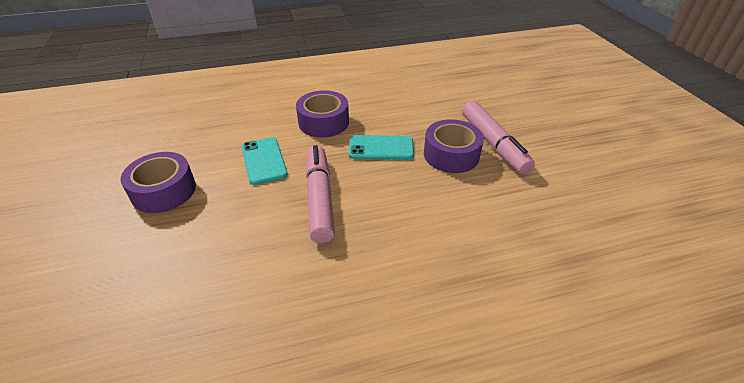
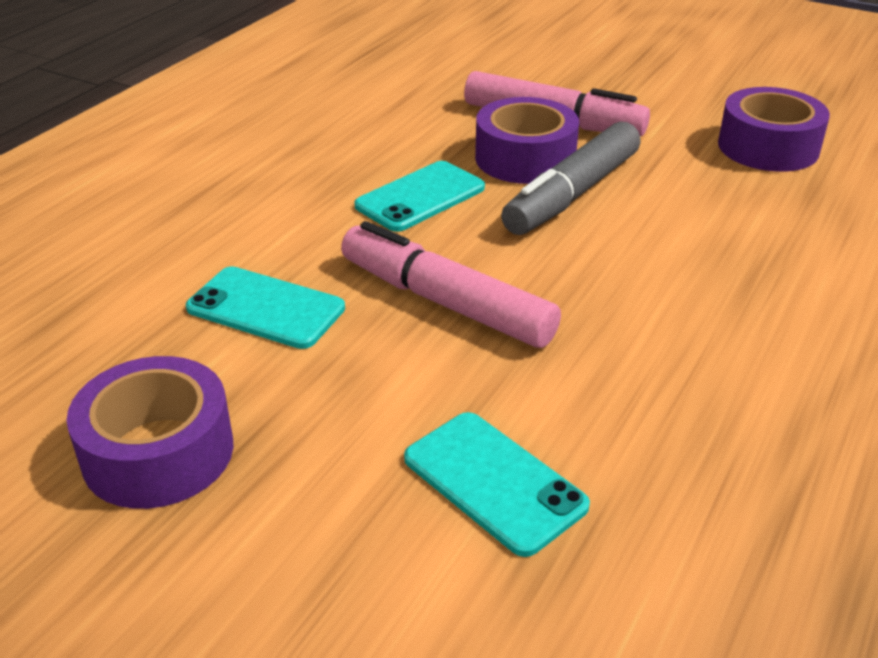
camera: 45 degrees left, 5 degrees down
purple tape [296,90,349,137] -> purple tape moved to [718,87,830,172]
none -> turquoise phone [404,412,590,557]
none -> grey marker [501,122,641,235]

